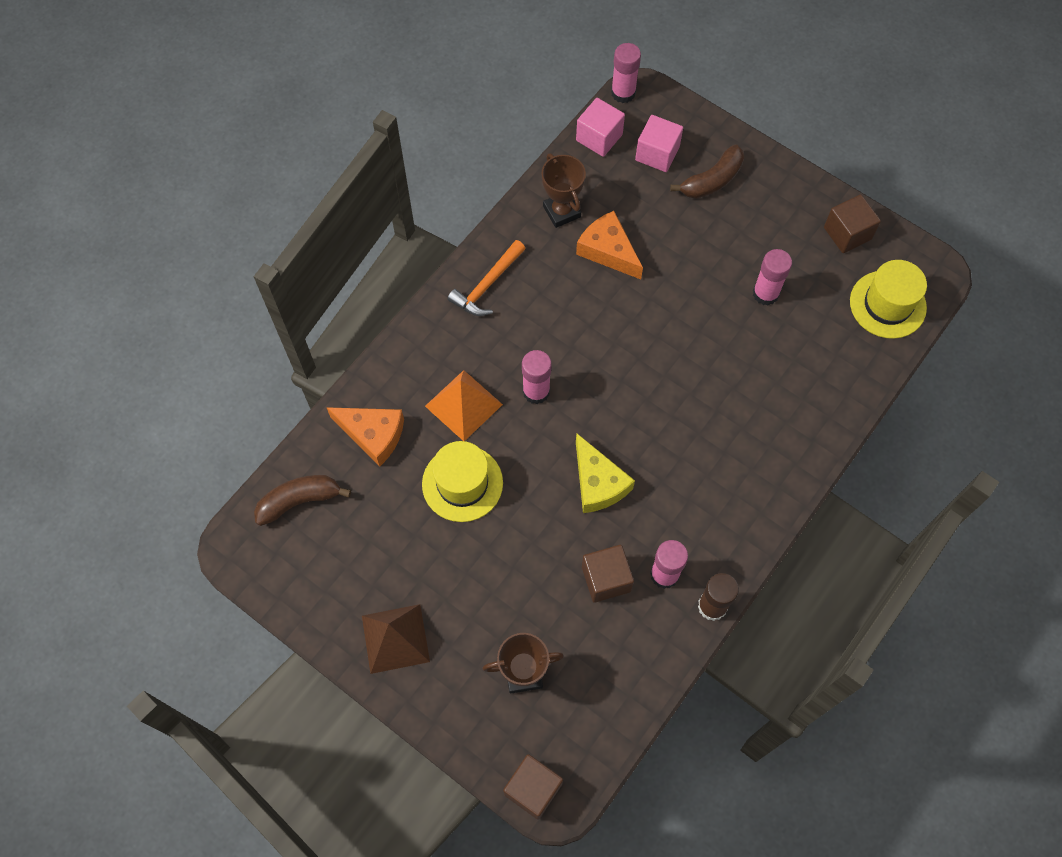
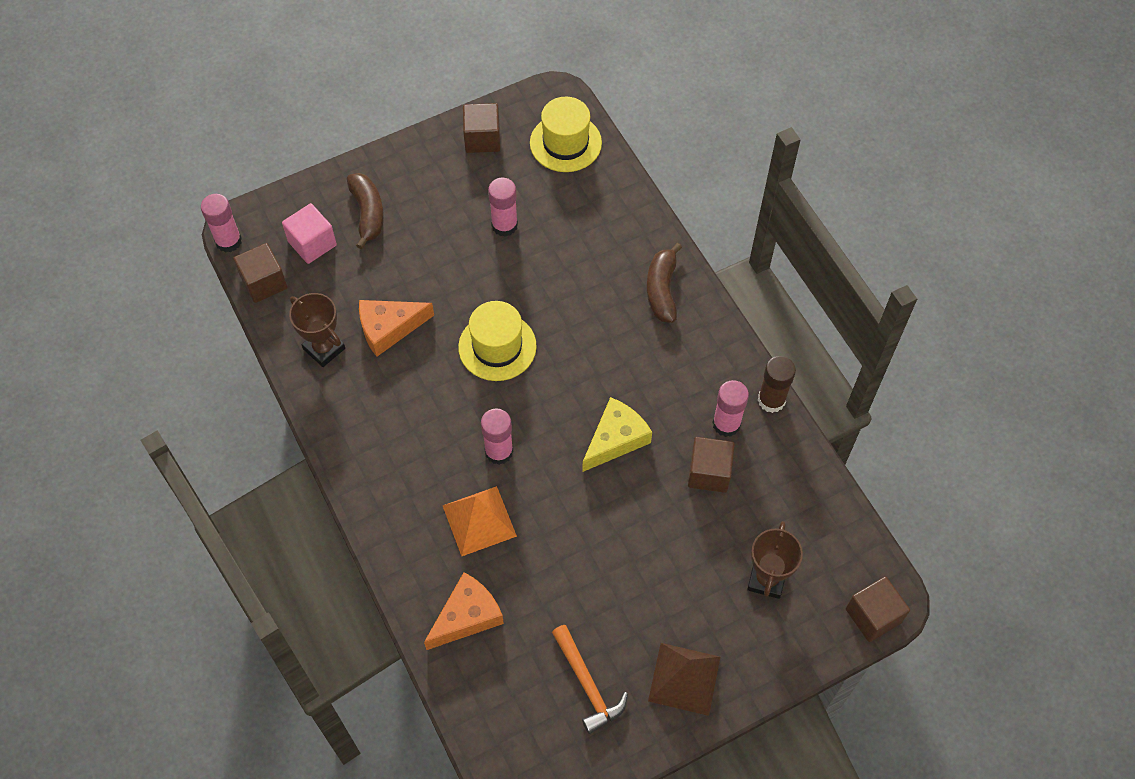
camera: 65 degrees left, 5 degrees down
brown banana [254,475,351,526] -> brown banana moved to [647,243,682,323]
yellow hat [422,441,503,522] -> yellow hat moved to [458,301,537,381]
orange hammer [448,240,526,316] -> orange hammer moved to [552,625,628,734]
brown trophy [541,153,586,228] -> brown trophy turned 45 degrees clockwise [289,293,345,367]
pink cube [576,98,625,157] -> brown cube [233,243,288,303]
yellow cheese [576,433,635,513] -> yellow cheese turned 45 degrees counterclockwise [582,397,652,472]

